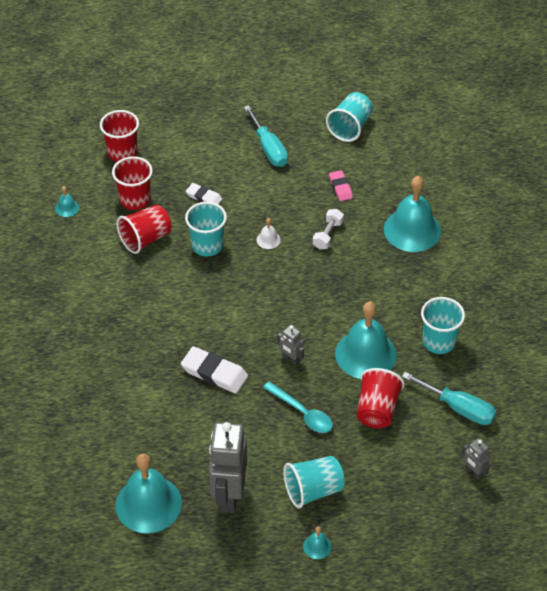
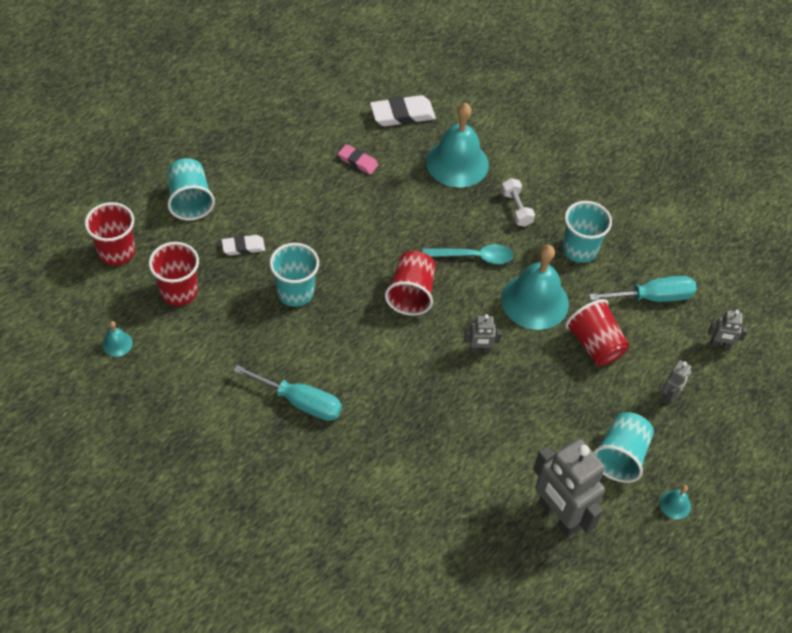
camera: 45 degrees left, 5 degrees up
turquoise bell [115,453,182,533] -> none
red cup [116,204,171,254] -> red cup moved to [385,251,436,316]
white eraser [181,346,248,394] -> white eraser moved to [370,95,436,126]
turquoise screwdriver [244,105,288,167] -> turquoise screwdriver moved to [233,365,342,421]
white bell [257,218,281,249] -> none
turquoise spoon [263,381,333,433] -> turquoise spoon moved to [422,244,513,264]
white dumbbell [313,209,344,249] -> white dumbbell moved to [501,178,535,227]
turquoise cup [326,92,373,142] -> turquoise cup moved to [167,158,215,220]
none -> grey robot [662,360,692,404]

